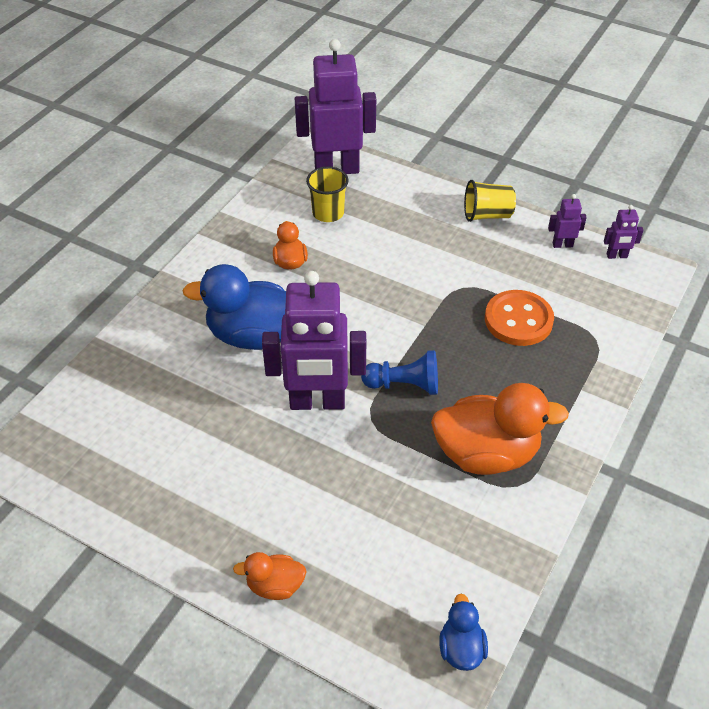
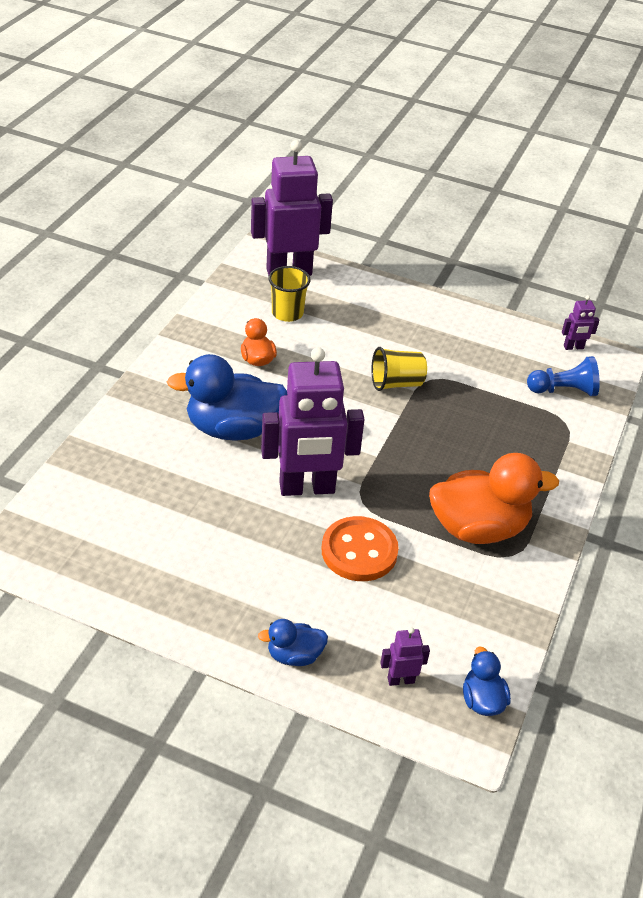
camera: 10 degrees left, 5 degrees down
orange duck [233,552,307,600] -> blue duck [258,619,328,666]
blue pawn [361,350,438,395] -> blue pawn moved to [527,356,600,396]
yellow cup [464,180,516,222] -> yellow cup moved to [371,347,427,391]
orange button [485,290,554,346] -> orange button moved to [322,516,399,581]
purple robot [548,194,587,248] -> purple robot moved to [380,627,430,686]

